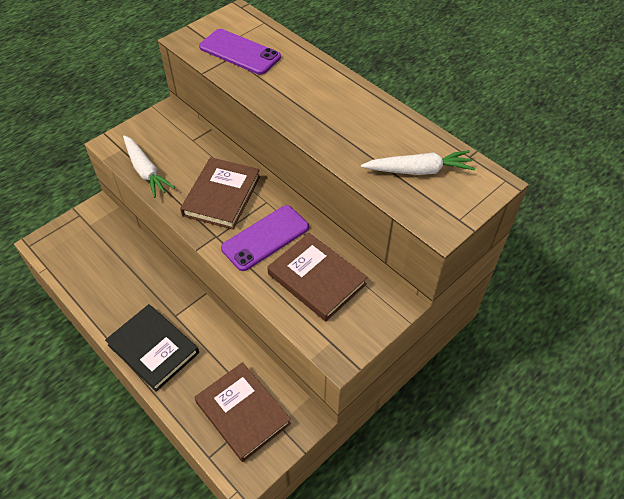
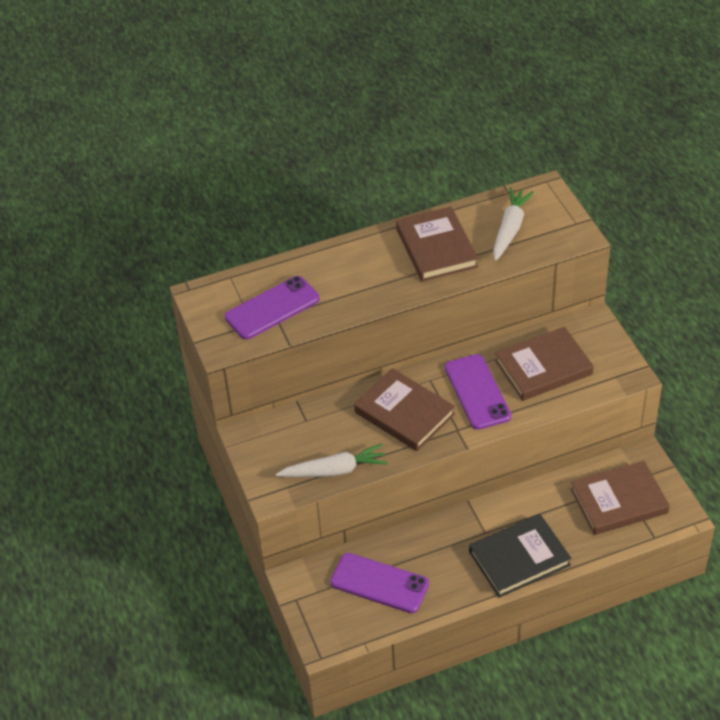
camera: 65 degrees left, 5 degrees down
none -> purple phone [330,553,429,613]
none -> brown book [396,207,478,281]

